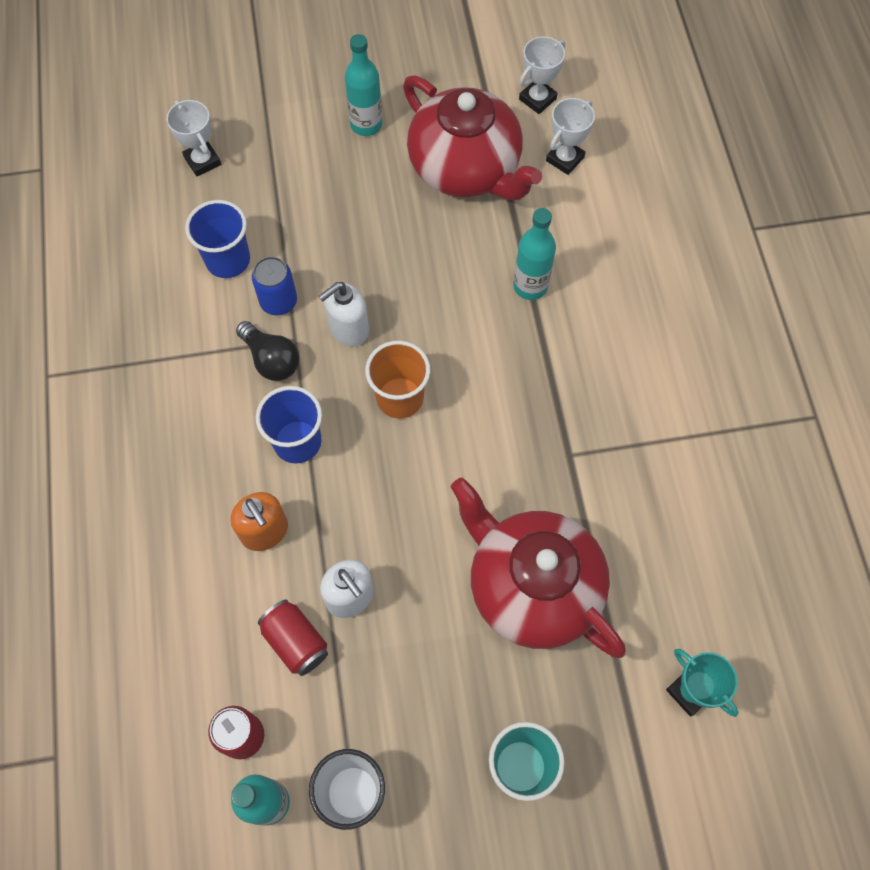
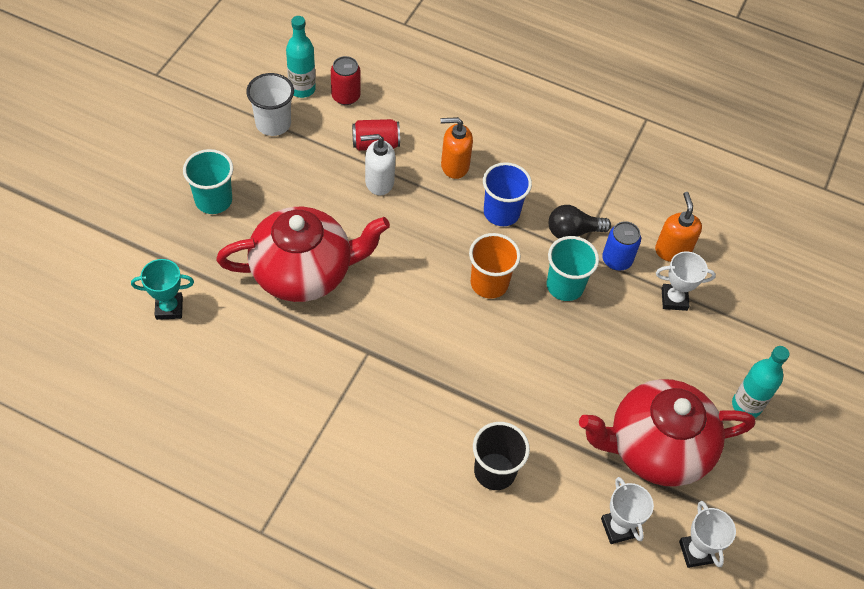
camera: 120 degrees right, 10 degrees down
white trophy [166,100,221,177] -> white trophy moved to [656,252,716,311]
blue cup [185,200,250,278] -> orange soap dispenser [655,192,702,262]
white soap dispenser [319,282,369,346] -> turquoise cup [546,236,599,301]
turquoise bottle [513,208,556,300] -> none
none -> black cup [473,422,530,490]

